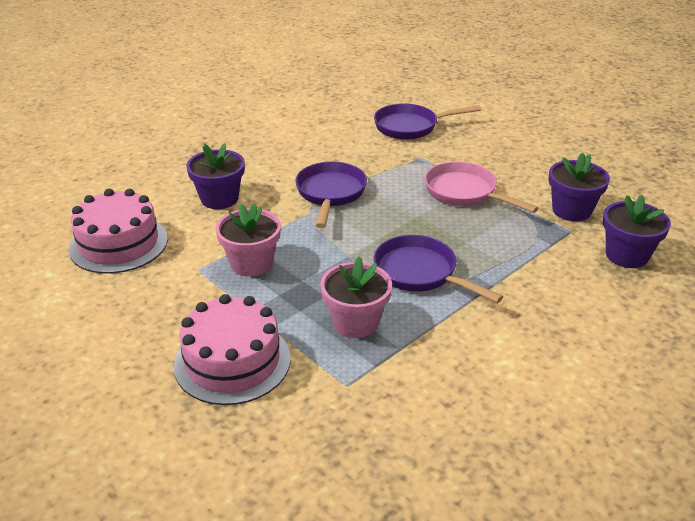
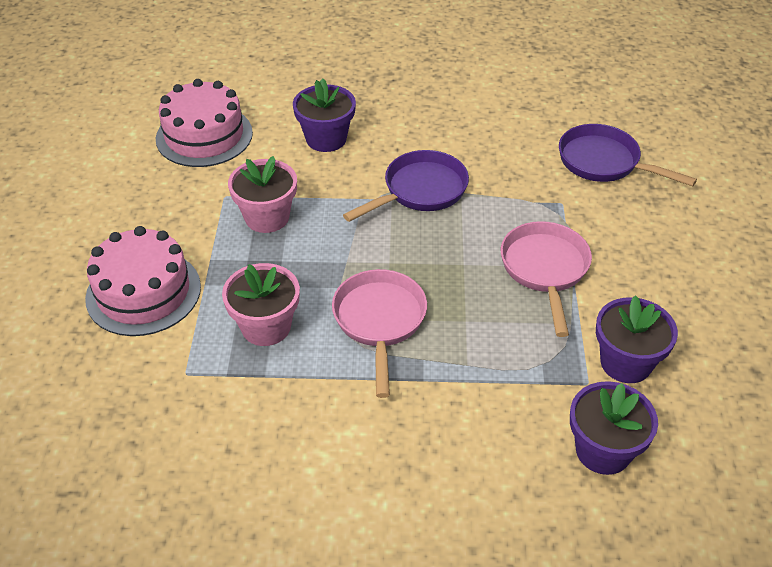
camera: 45 degrees right, 10 degrees up
purple pan [374,235,503,303] -> pink pan [332,269,427,398]

